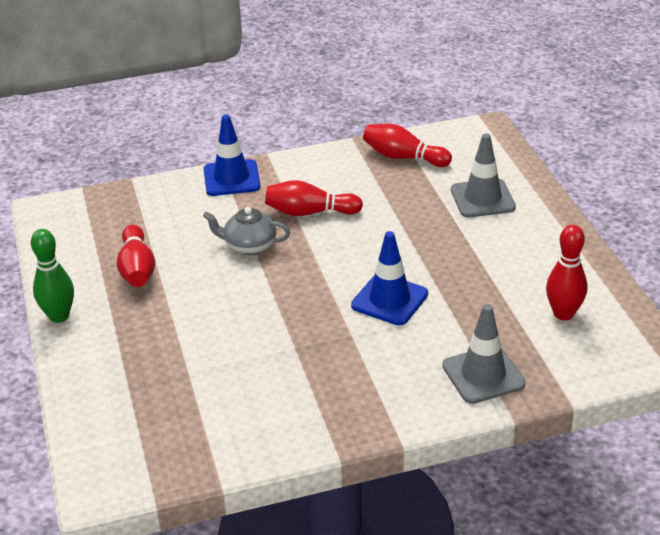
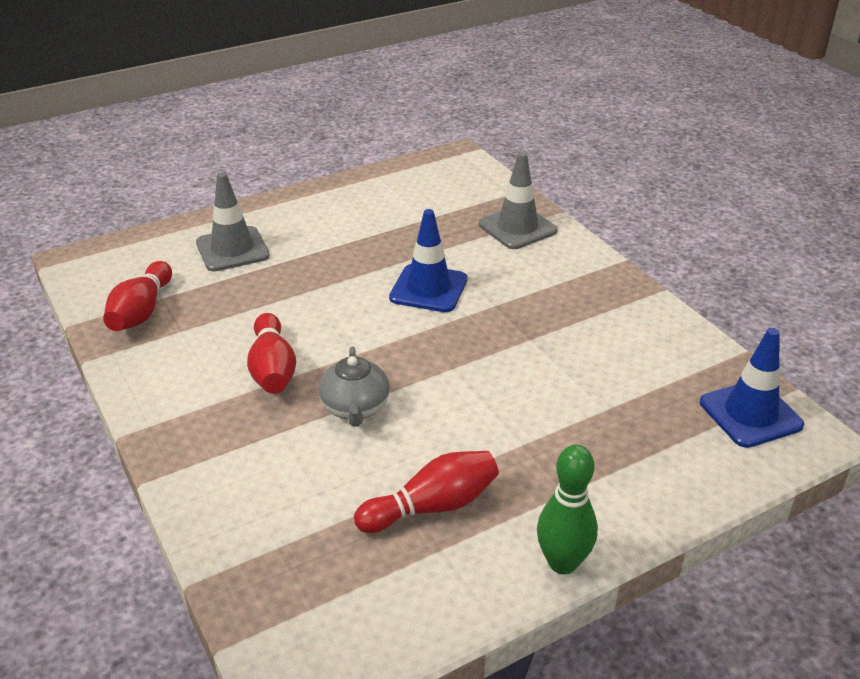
camera: 105 degrees left, 0 degrees up
blue traffic cone [204,115,261,196] -> blue traffic cone moved to [700,328,804,448]
red bowling pin [546,225,587,320] -> none

